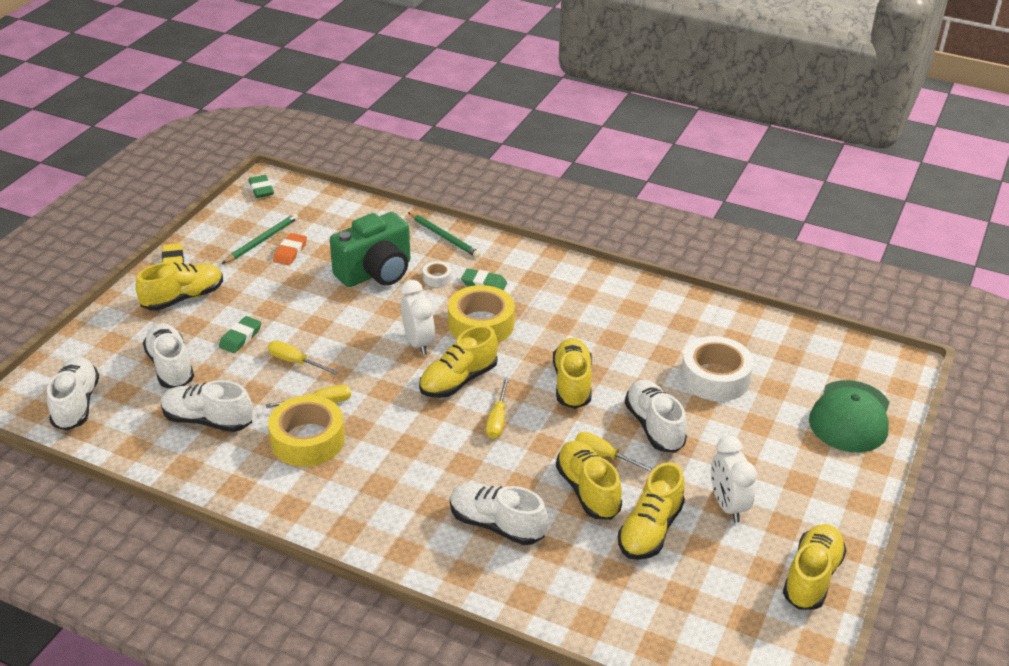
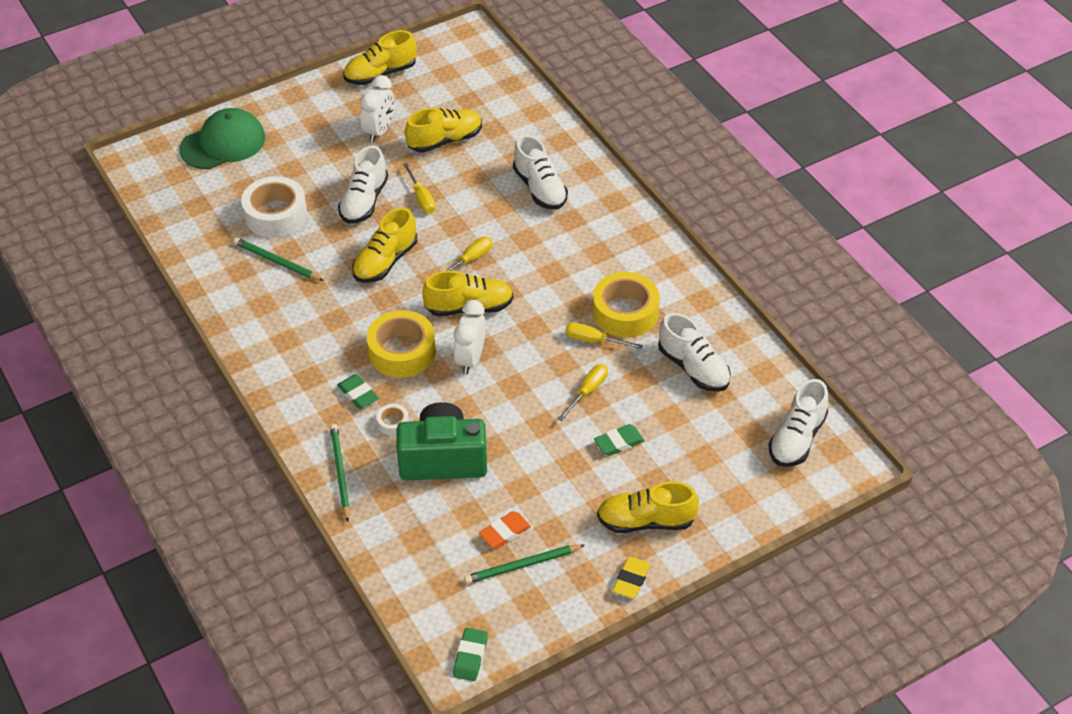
camera: 145 degrees left, 10 degrees up
white shoe [143,323,194,388] -> none
yellow screwdriver [268,341,338,374] -> yellow screwdriver turned 120 degrees counterclockwise [558,364,608,421]
yellow shoe [556,441,622,520] -> none
none -> green pencil [233,238,324,281]

